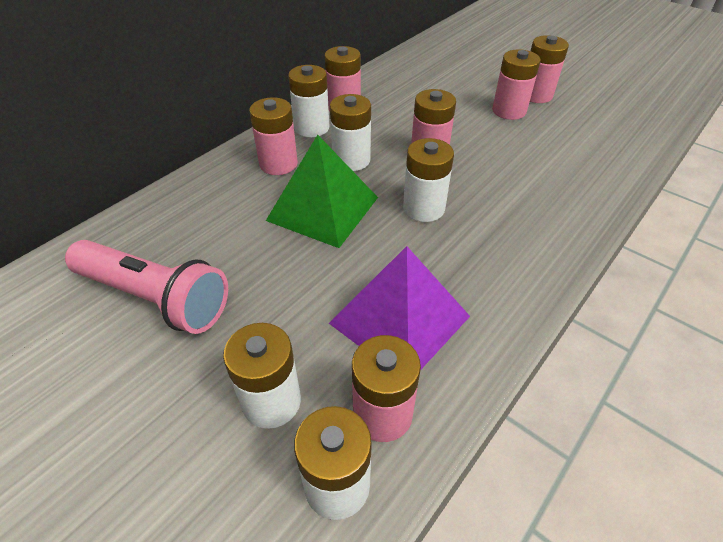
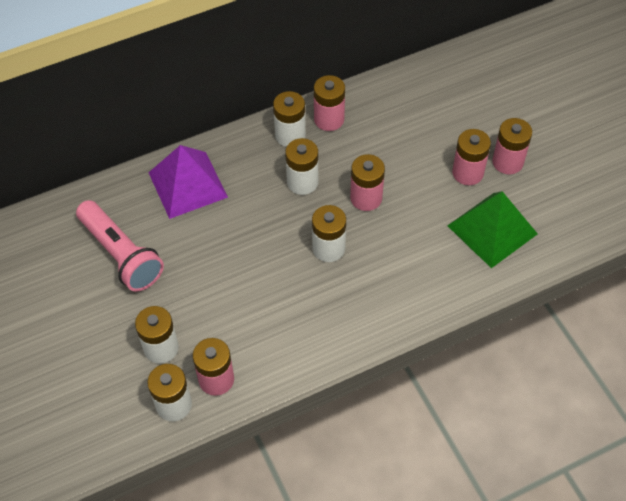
camera: 25 degrees right, 10 degrees up
pink battery [249,97,298,175] -> none
green pyramid [266,135,378,248] -> green pyramid moved to [447,191,538,268]
purple pyramid [329,246,470,369] -> purple pyramid moved to [148,145,228,219]

